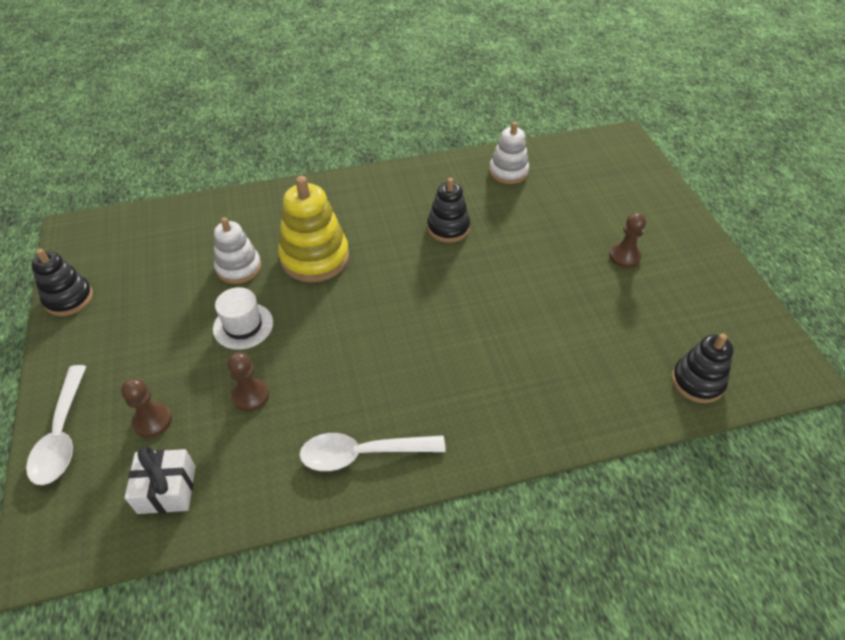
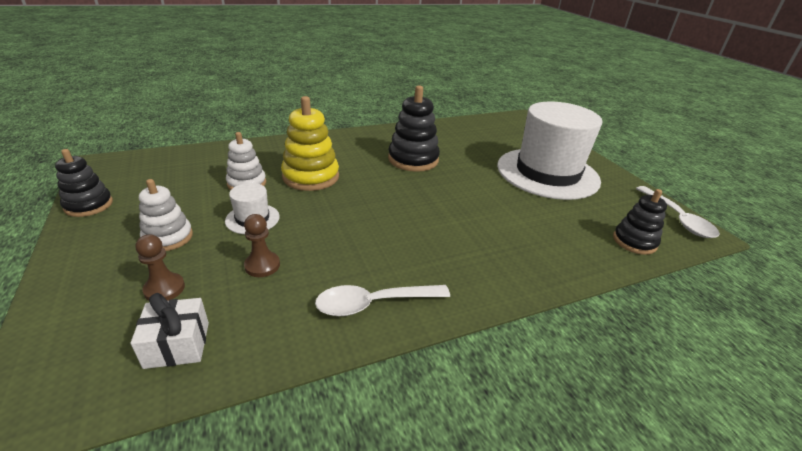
camera: 10 degrees left, 15 degrees down
white spoon [26,365,86,485] -> white spoon moved to [636,186,720,238]
black stacking toy [427,178,470,243] -> black stacking toy [388,85,440,172], size x1.55
white stacking toy [489,122,529,184] -> white stacking toy moved to [139,179,193,251]
brown pawn [609,213,646,268] -> white hat [497,101,602,200]

